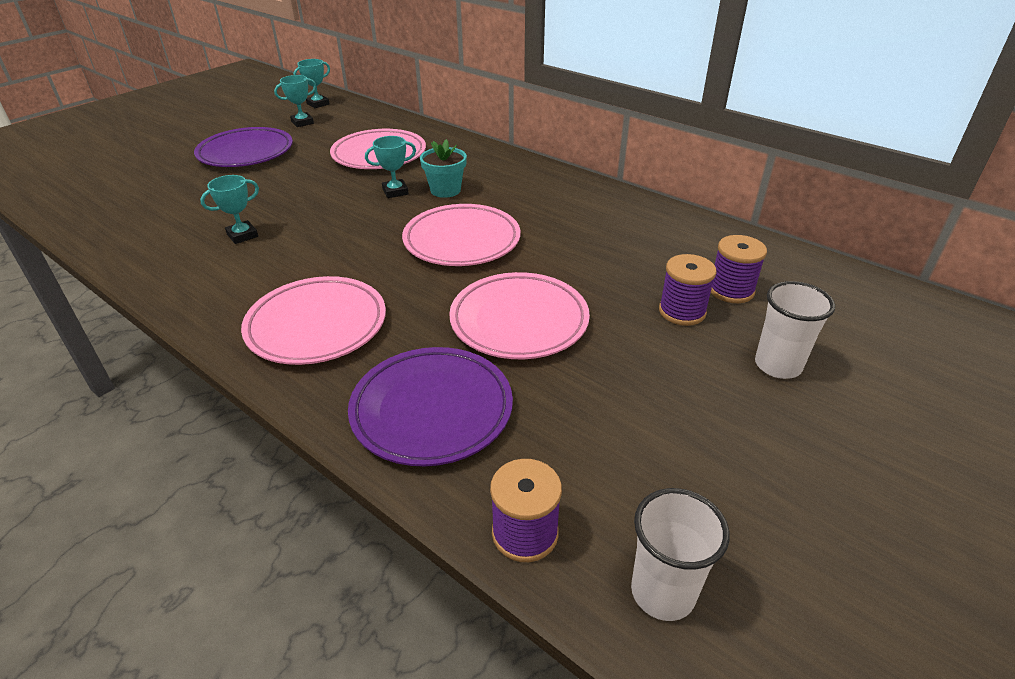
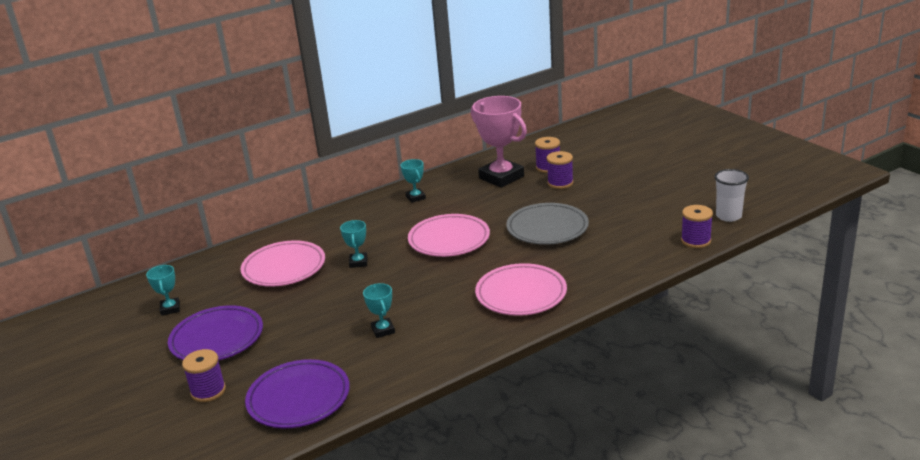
camera: 70 degrees left, 10 degrees down
turquoise trophy [293,59,330,108] -> turquoise trophy moved to [401,159,426,203]
purple plate [348,347,513,466] -> purple plate moved to [245,359,350,428]
turquoise flower pot [420,139,467,198] -> none
pink plate [449,272,590,359] -> grey plate [506,203,589,245]
white cup [755,281,835,379] -> none
none -> purple spool [182,349,226,402]
none -> pink trophy [471,96,527,188]

